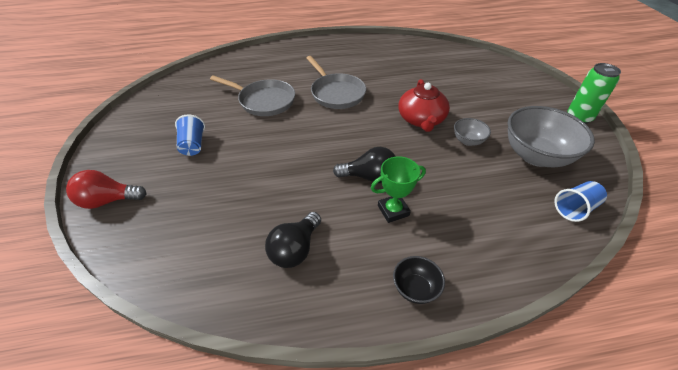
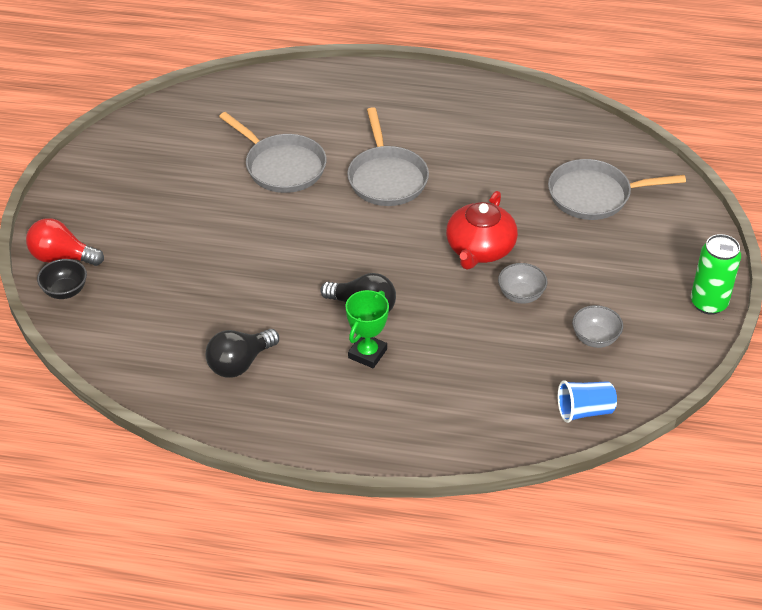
camera: 20 degrees right, 0 degrees up
blue cup [175,114,205,156] -> none
green trophy [371,156,426,223] -> green trophy turned 60 degrees counterclockwise [345,290,389,368]
black bowl [393,256,445,304] -> black bowl moved to [37,259,87,299]
grey bowl [508,106,595,167] -> grey bowl [572,305,623,348], size x0.48
none -> grey pan [548,159,686,220]

